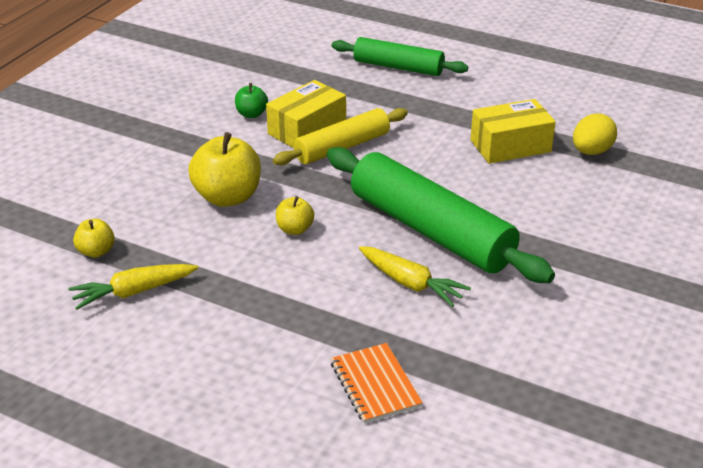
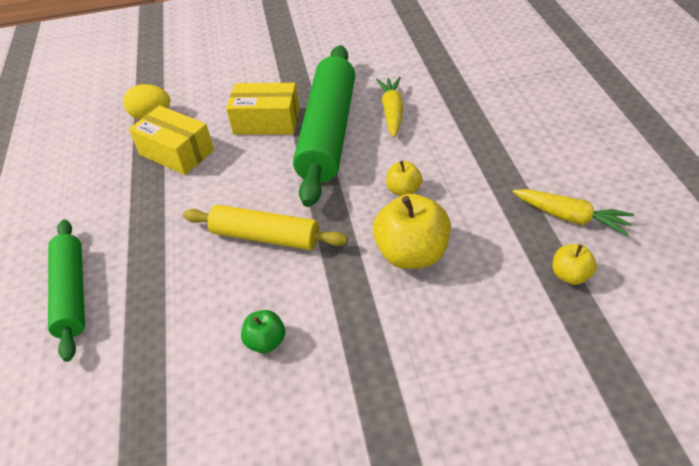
camera: 125 degrees left, 10 degrees up
yellow box [266,80,346,148] -> yellow box moved to [226,83,300,135]
orange notebook [331,343,423,424] -> none

